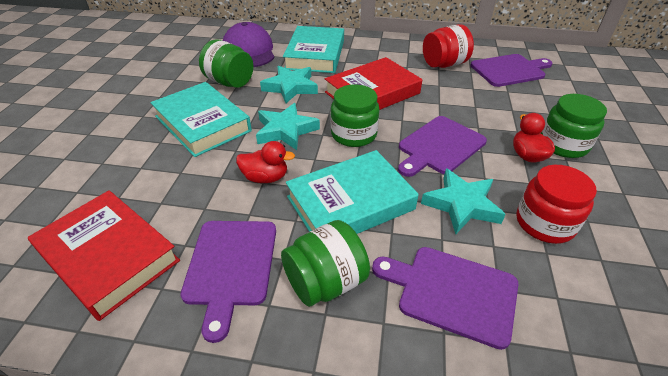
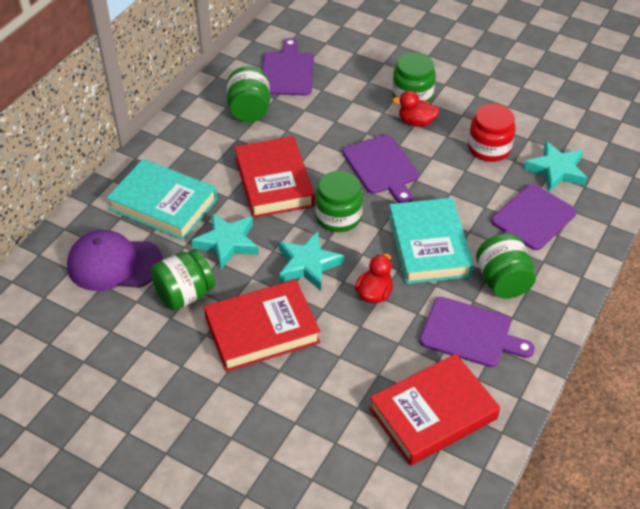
camera: 70 degrees left, 5 degrees up
turquoise book [150,82,252,157] -> red book [204,280,320,372]
turquoise star [421,168,506,234] -> turquoise star moved to [523,141,587,192]
red jar [423,24,474,68] -> green jar [227,66,270,122]

